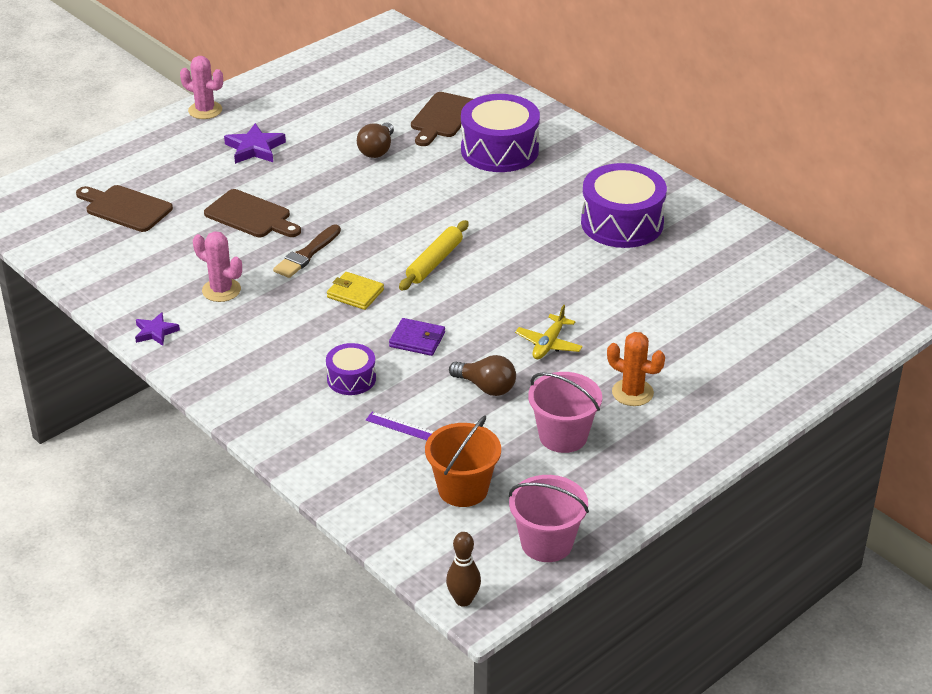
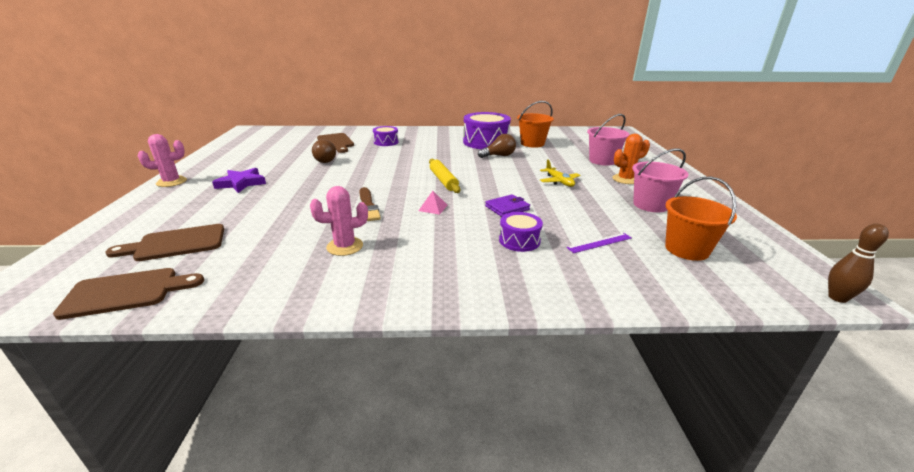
camera: 50 degrees left, 10 degrees down
purple star [135,312,180,346] -> none
brown cutting board [204,189,301,237] -> brown cutting board moved to [53,268,204,320]
yellow wallet [327,272,384,310] -> pink pyramid [418,191,447,215]
brown light bulb [449,355,516,396] -> brown light bulb moved to [478,134,516,158]
purple drum [461,94,540,172] -> purple drum [373,126,399,146], size x0.53
pink bucket [509,475,589,562] -> pink bucket moved to [587,114,629,166]
none -> orange bucket [517,101,554,148]

